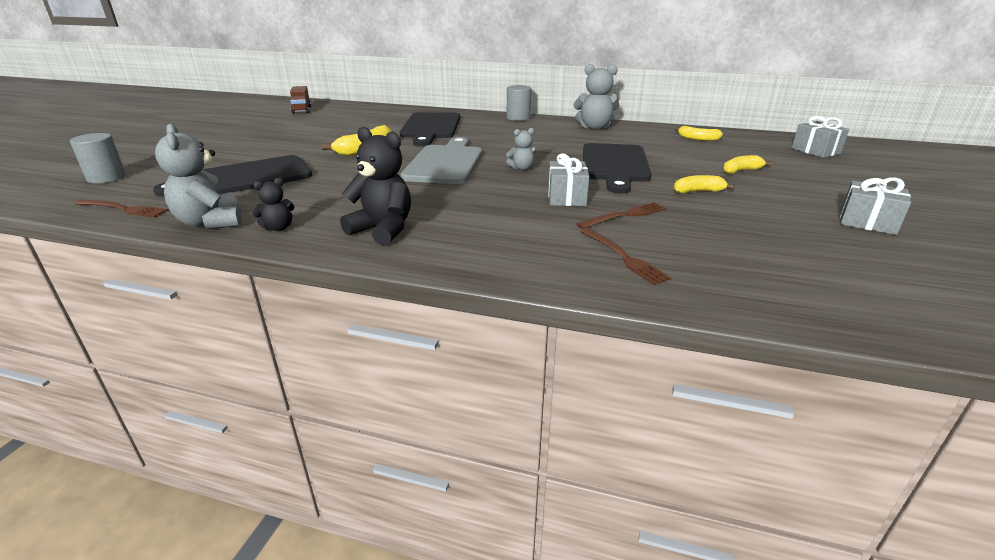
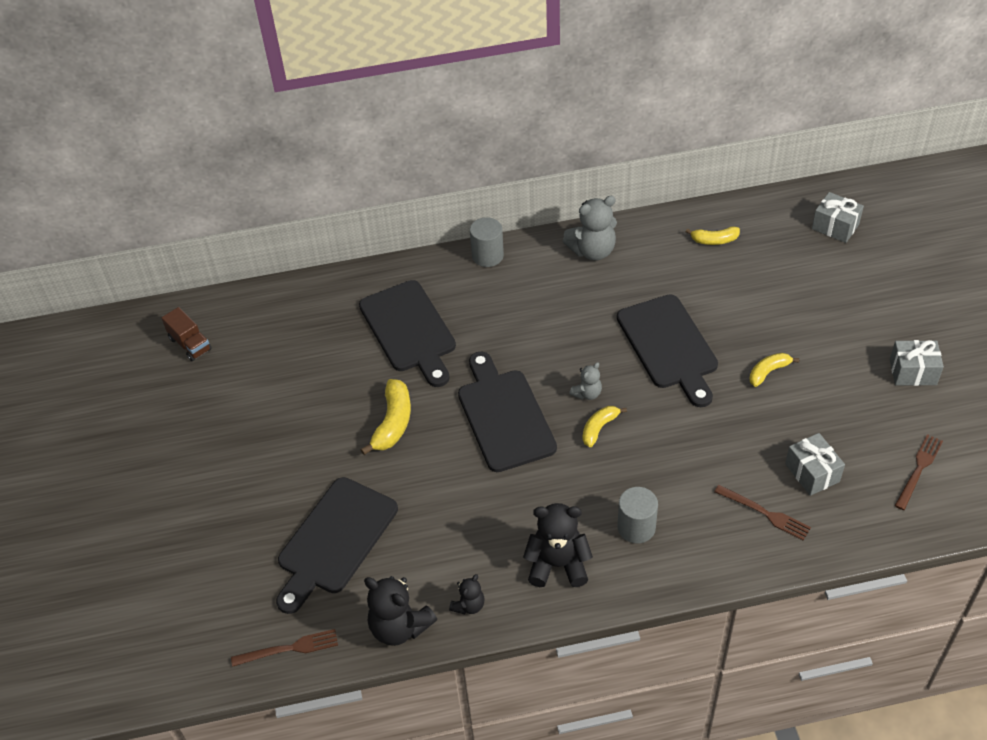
camera: 25 degrees left, 20 degrees up
grey cylinder [70,133,126,183] -> grey cylinder moved to [618,487,658,543]
grey teddy bear [155,124,242,229] -> black teddy bear [364,576,437,646]
grey cutting board [400,137,482,184] -> black cutting board [458,352,557,472]
grey gift [548,154,589,206] -> grey gift moved to [785,433,845,496]
brown fork [576,202,666,229] -> brown fork moved to [895,434,943,510]
yellow banana [723,155,772,174] -> yellow banana moved to [582,406,627,447]

